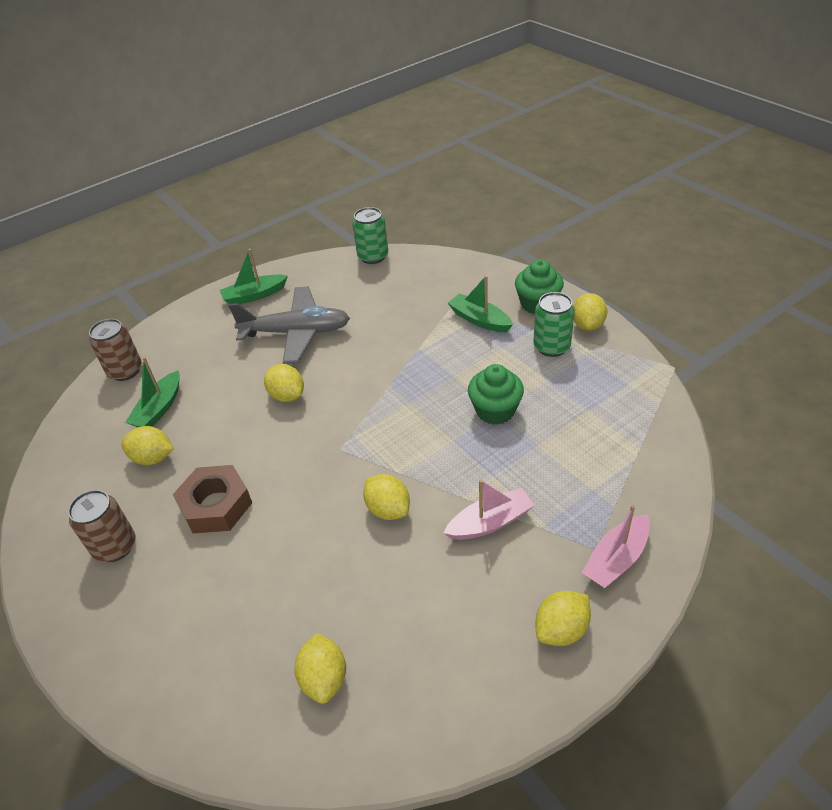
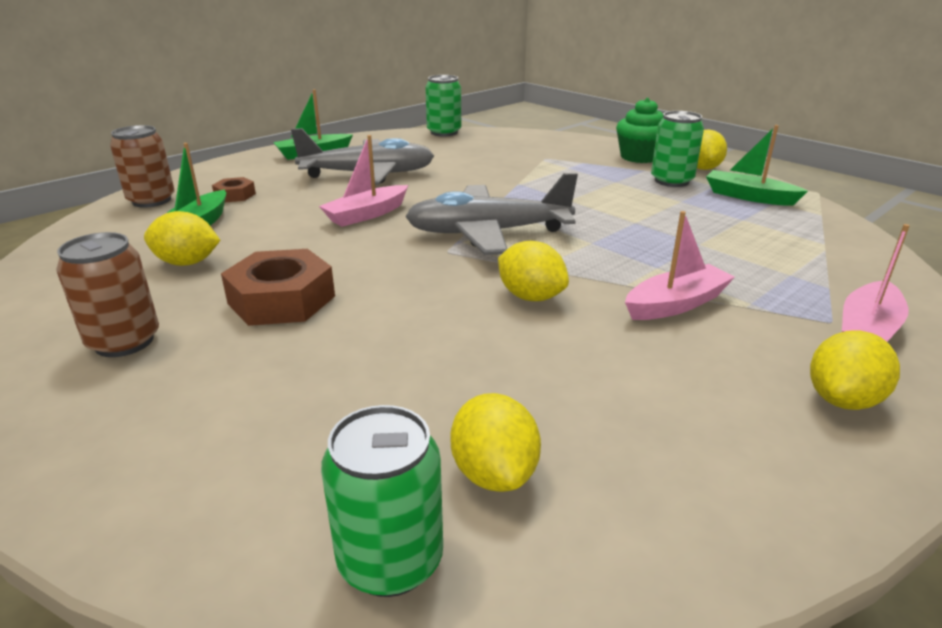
camera: 10 degrees left, 15 degrees down
yellow lemon [264,364,304,402] -> pink boat [319,135,408,227]
green boat [448,276,513,332] -> green boat moved to [706,125,808,206]
green cupcake [468,364,524,425] -> none
none -> brown nut [212,177,256,202]
none -> green can [321,405,443,597]
none -> grey plane [405,173,578,255]

